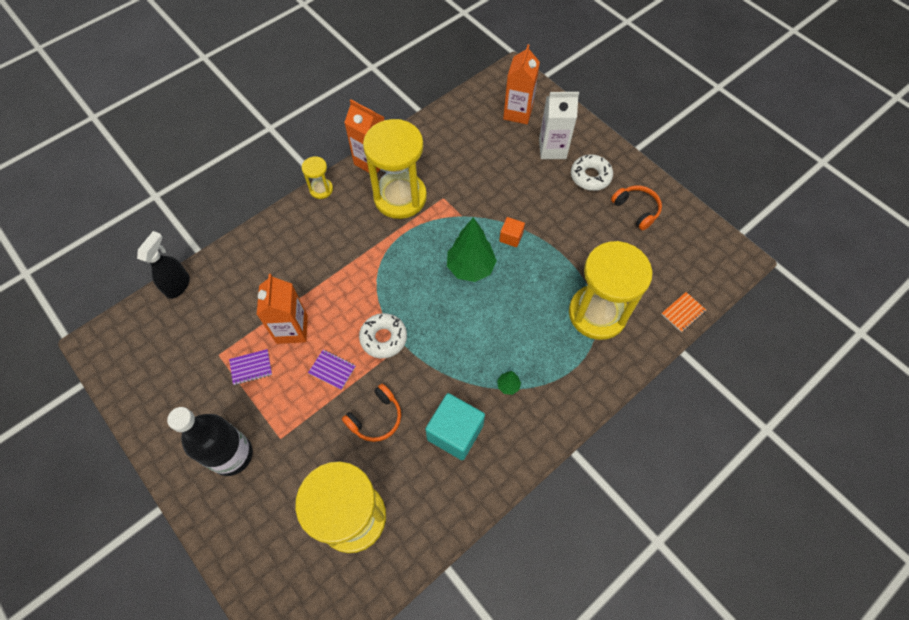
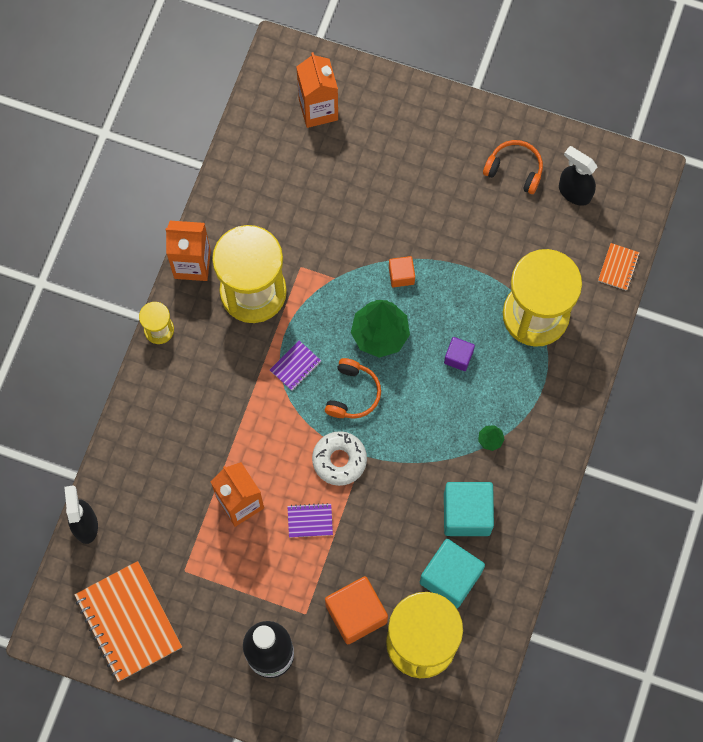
camera: 30 degrees left, 10 degrees up
purple notebook [229,349,272,385] -> purple notebook moved to [270,341,321,391]
orange headphones [342,384,401,442] -> orange headphones moved to [325,358,381,419]
white carton [539,92,579,159] -> none
white donut [571,154,613,191] -> none
none -> orange notebook [74,561,182,682]
none -> orange cube [325,576,388,644]
none -> turquoise cube [420,539,485,608]
none -> purple cube [444,337,475,371]
none -> black spray bottle [559,146,597,206]

